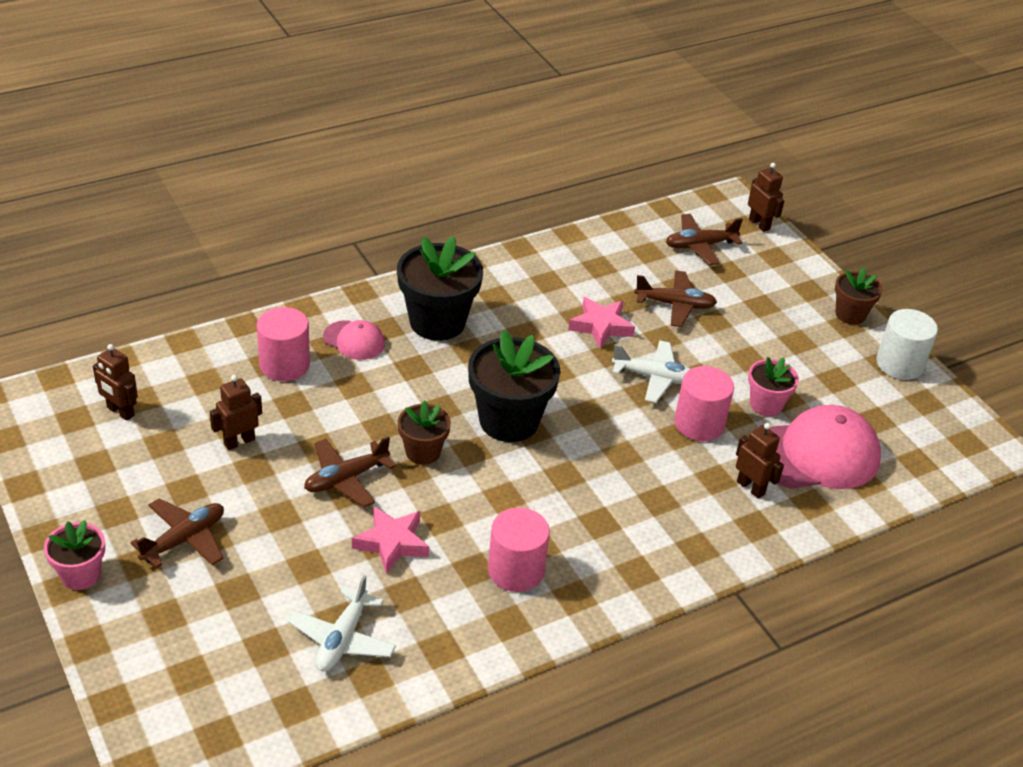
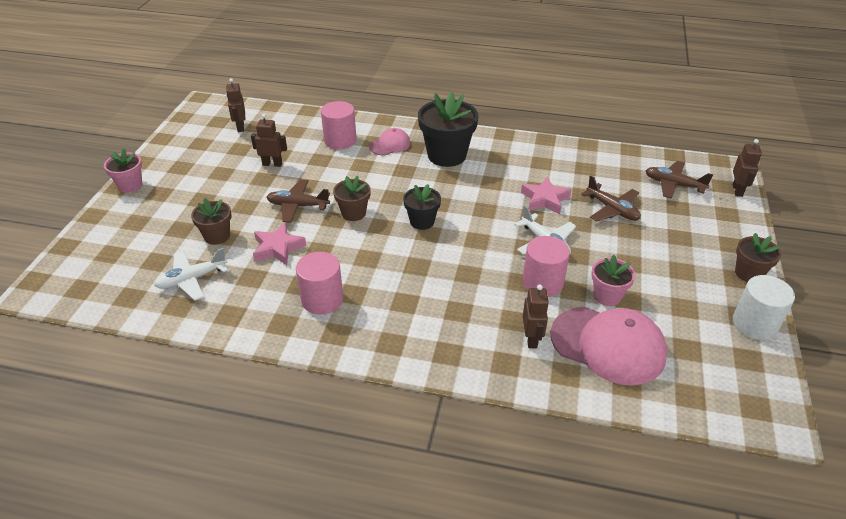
camera: 45 degrees right, 0 degrees up
brown plane [130,498,224,568] -> none
pink cap [323,320,385,360] -> pink cap turned 105 degrees counterclockwise [369,128,410,155]
black flower pot [468,330,561,442] -> black flower pot [403,184,441,230], size x0.57
none -> brown flower pot [191,198,231,245]

